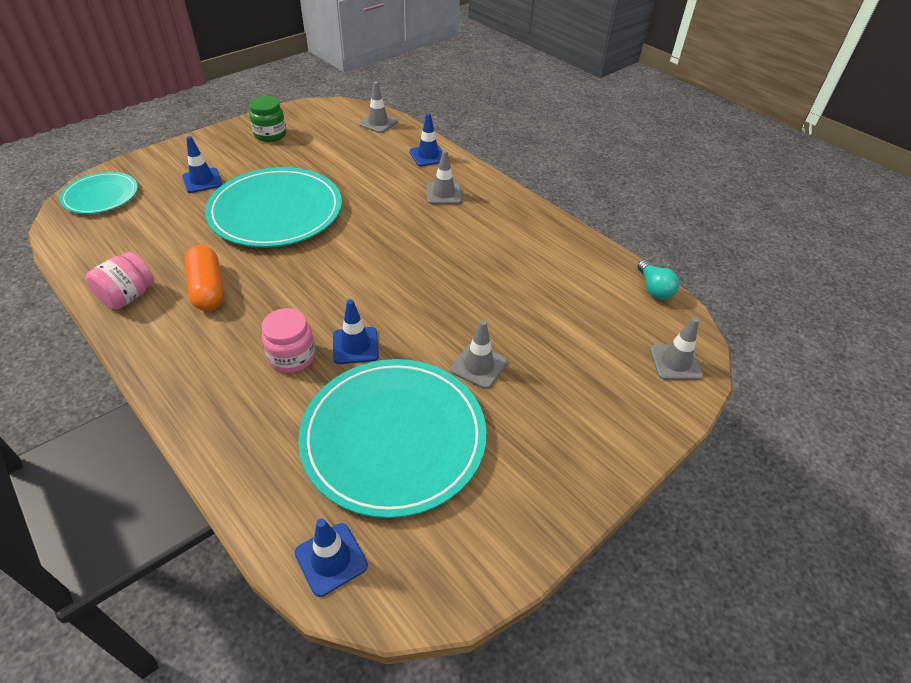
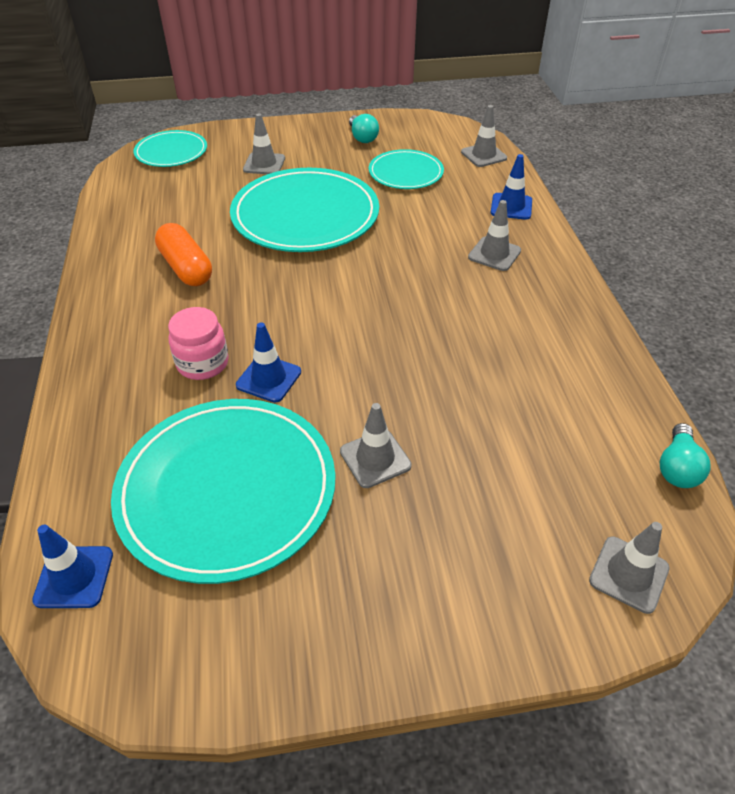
camera: 35 degrees right, 0 degrees up
pink jar [86,252,154,310] -> none
blue traffic cone [182,136,222,193] -> grey traffic cone [243,113,285,174]
orange capsule [184,245,224,311] -> orange capsule turned 45 degrees counterclockwise [155,223,212,286]
green jar [249,96,286,142] -> turquoise light bulb [349,114,379,143]
none -> turquoise plate [369,149,444,189]

